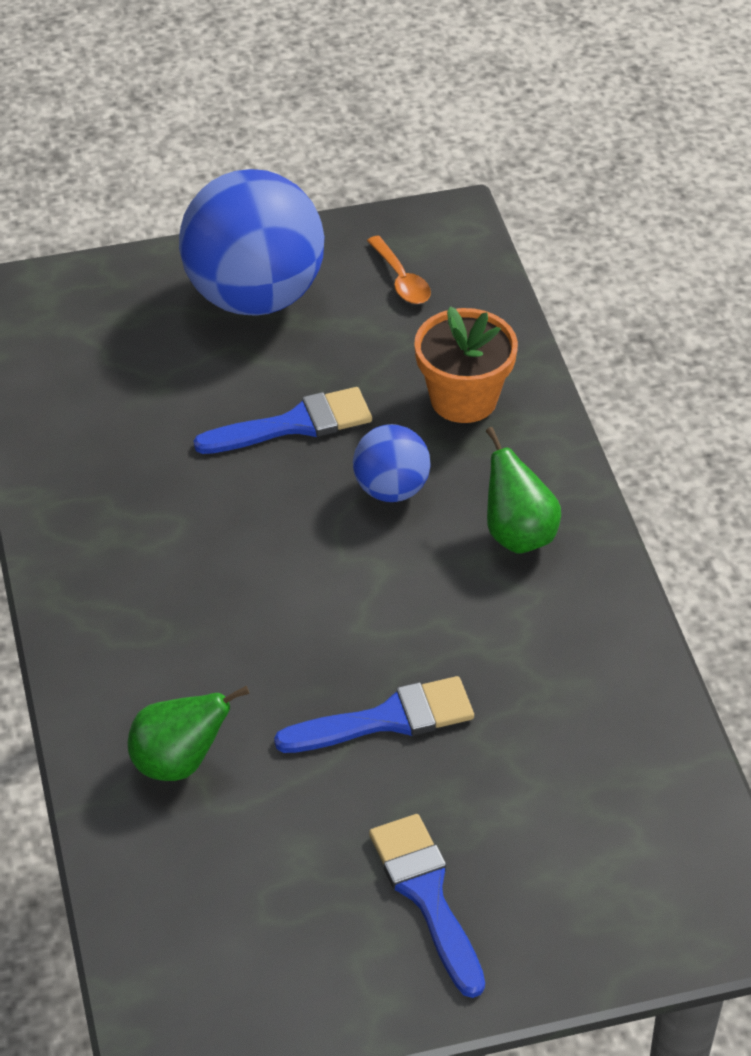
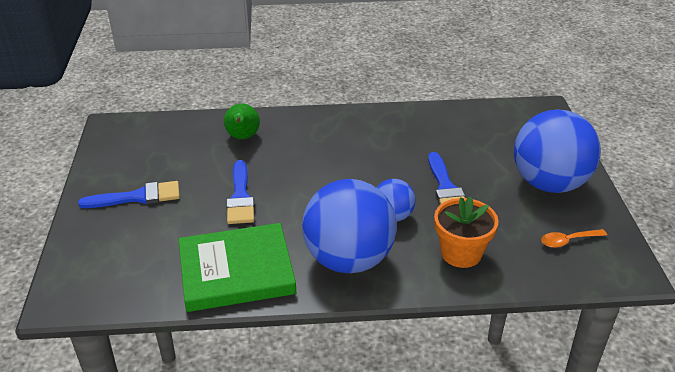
camera: 100 degrees right, 10 degrees down
green pear [486,427,561,554] -> blue ball [302,179,397,273]
none -> green book [179,223,296,312]

